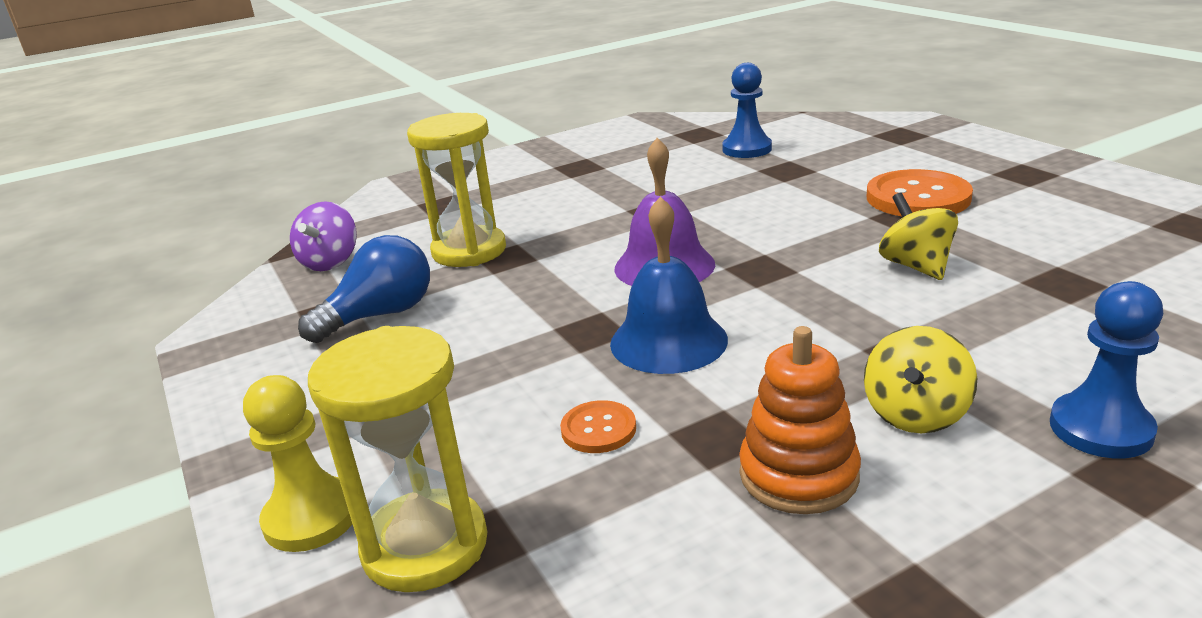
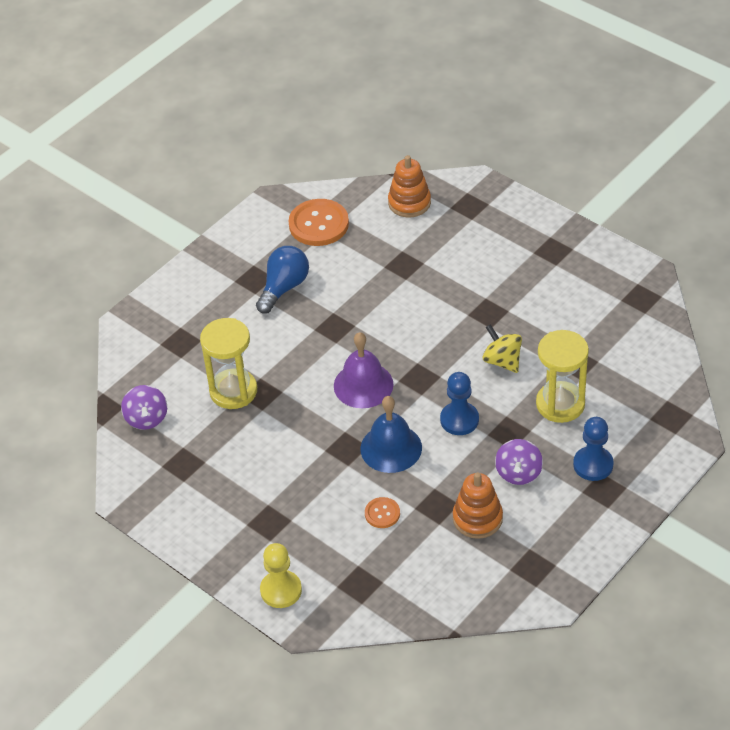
camera: 20 degrees left, 20 degrees up
blue light bulb [298,235,430,343] -> blue light bulb moved to [256,246,309,314]
yellow hourglass [308,326,487,592] -> yellow hourglass moved to [536,330,589,423]
blue pawn [722,63,772,158] -> blue pawn moved to [440,372,479,435]
yellow spinning top [864,326,977,433] -> purple spinning top [495,439,543,485]
orange button [867,169,973,216] -> orange button moved to [288,199,349,246]
none -> orange stacking toy [388,155,431,218]

